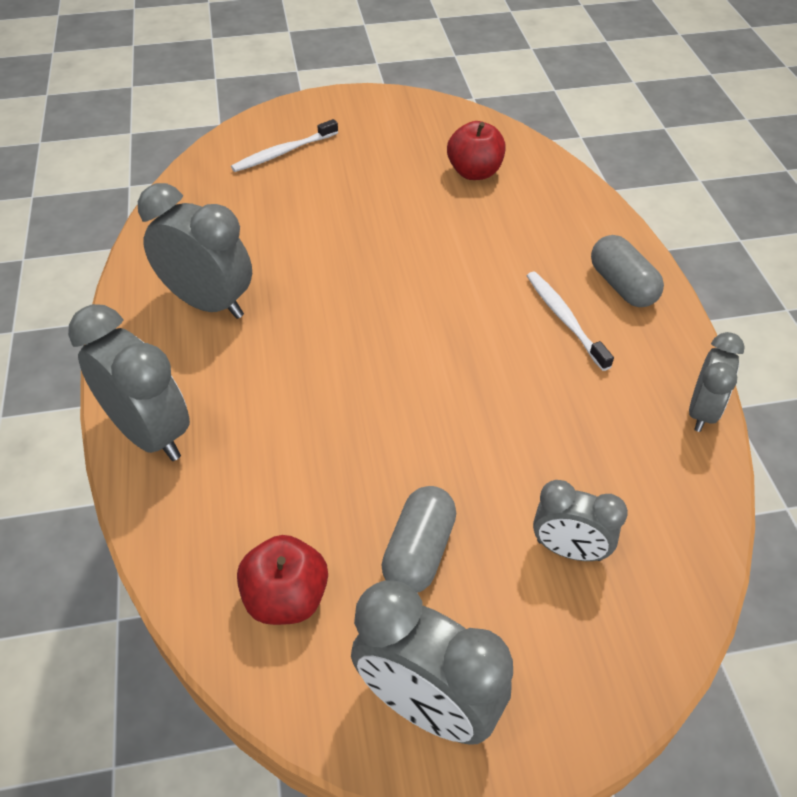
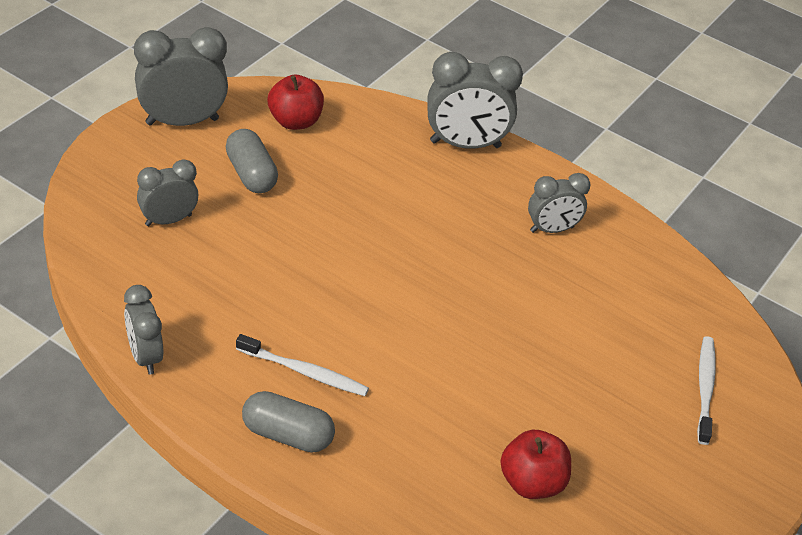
camera: 130 degrees right, 5 degrees down
grey clock [138,183,252,319] -> grey clock [528,173,591,233], size x0.61

